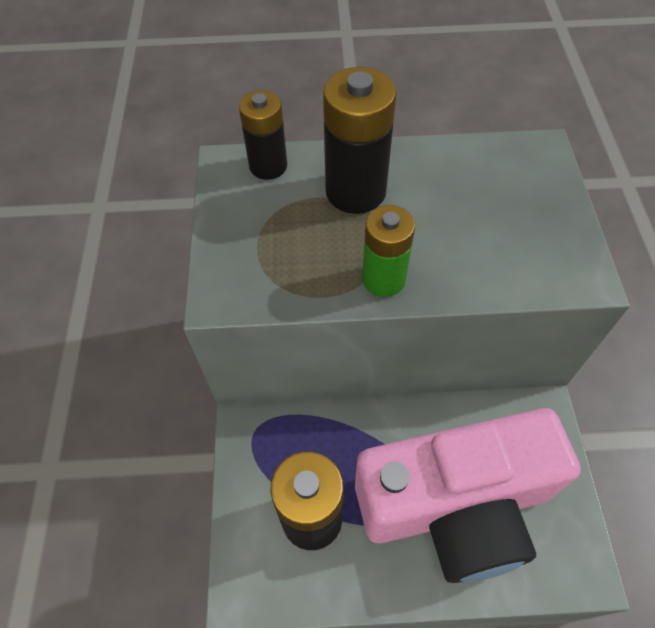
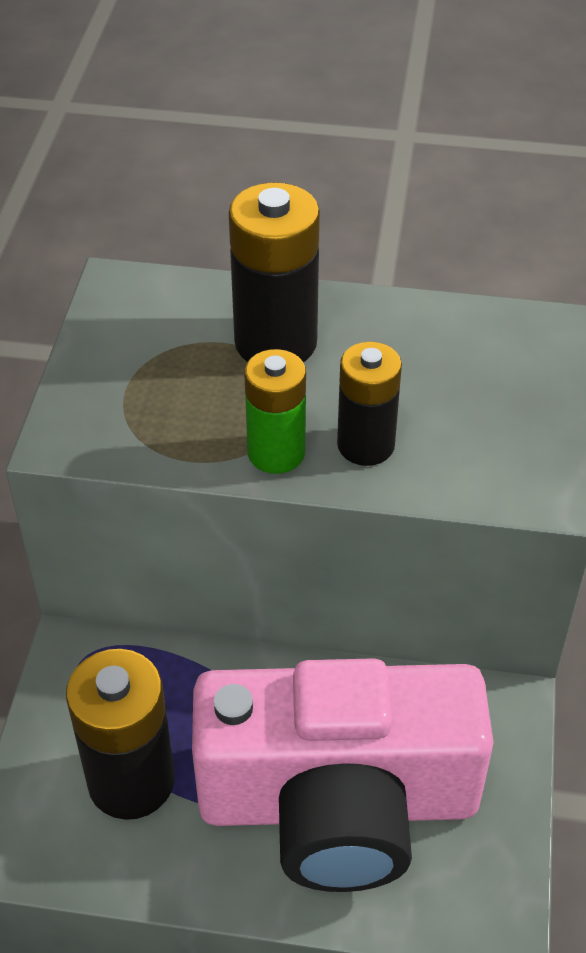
camera: 10 degrees right, 10 degrees down
black battery [239,90,287,180] -> black battery moved to [337,342,402,466]

